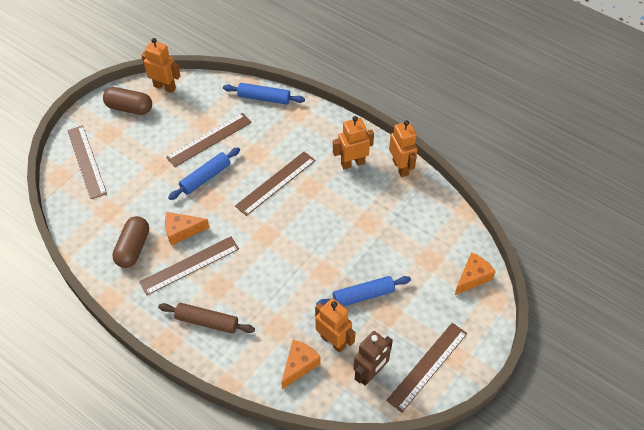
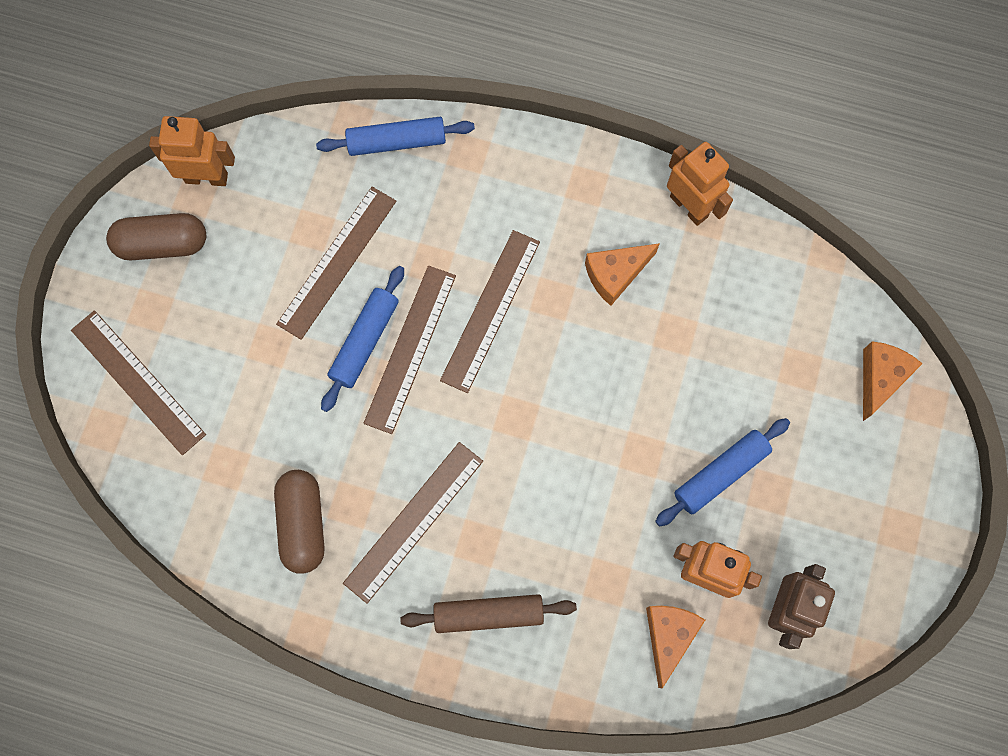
camera: 20 degrees left, 20 degrees up
orange cheese [165,212,209,245] -> orange cheese moved to [585,243,660,306]
orange robot [333,116,374,169] -> none
brown ruler [386,323,467,413] -> brown ruler moved to [364,266,456,434]

